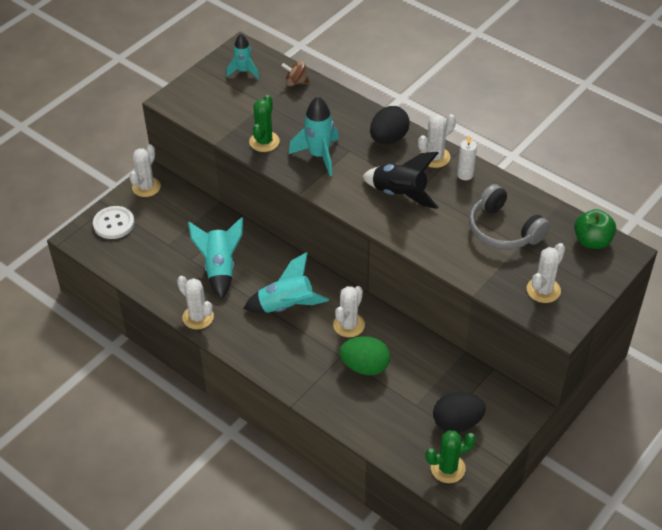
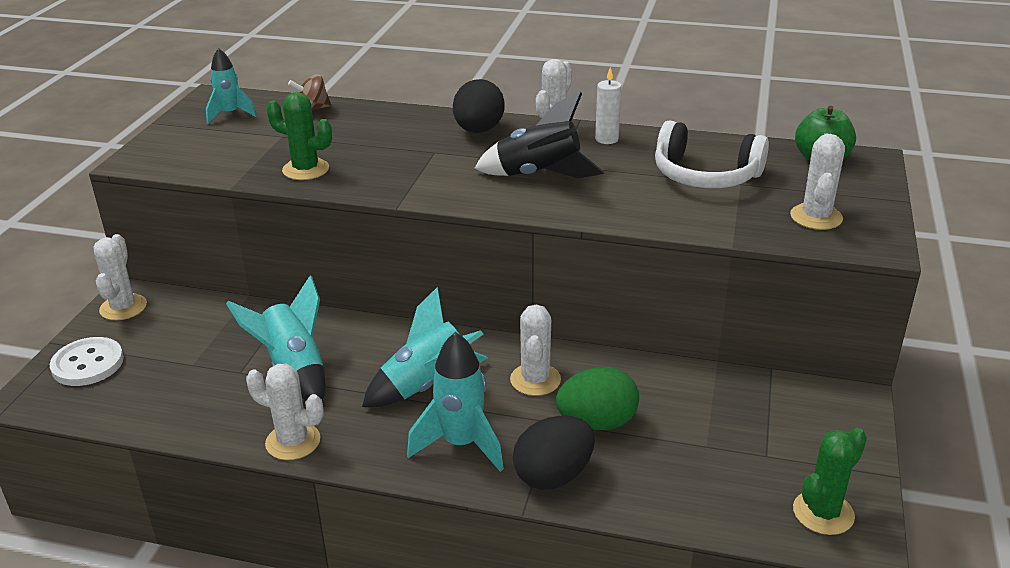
camera: 25 degrees left, 15 degrees down
green cactus [249,95,280,152] -> green cactus turned 60 degrees counterclockwise [266,92,332,180]
turquoise rocket [289,96,339,176] -> turquoise rocket moved to [407,332,504,472]
black egg [433,392,486,433] -> black egg moved to [513,415,595,490]
grey headphones [469,184,550,250] -> white headphones [655,121,769,188]

